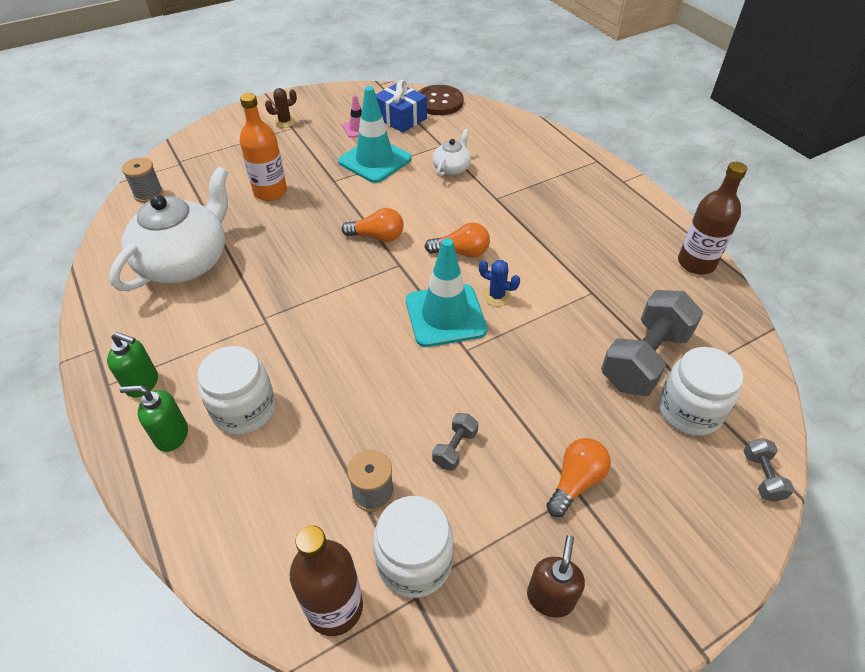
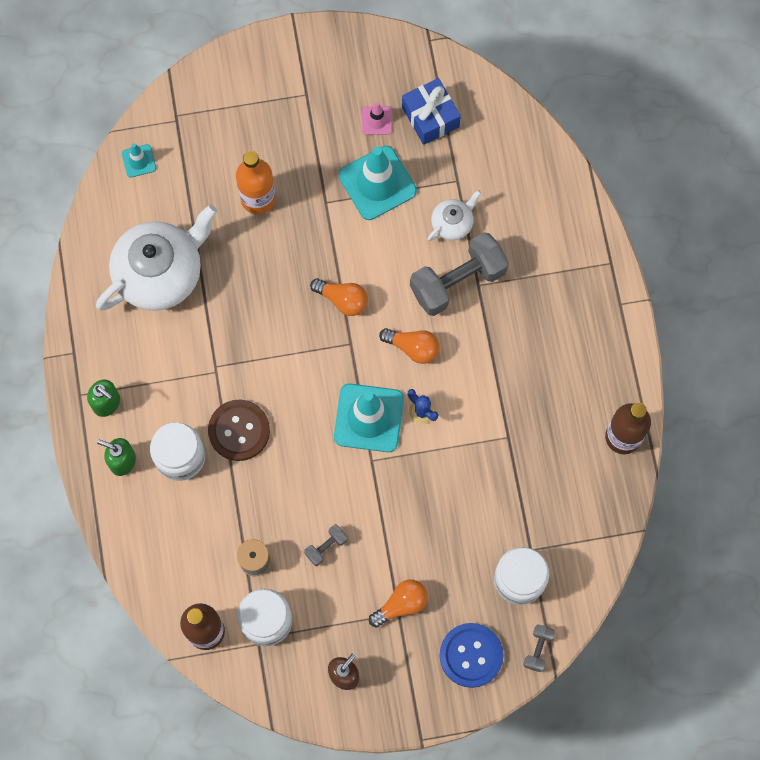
camera: 20 degrees right, 25 degrees up
grey spool [122,158,163,203] -> turquoise traffic cone [122,143,156,178]
brown cactus [265,88,297,128] -> none
brown button [418,85,464,115] -> brown button moved to [208,400,270,461]
grey dumbbell [601,290,703,396] -> grey dumbbell moved to [410,232,509,316]
none -> blue button [440,623,503,688]

